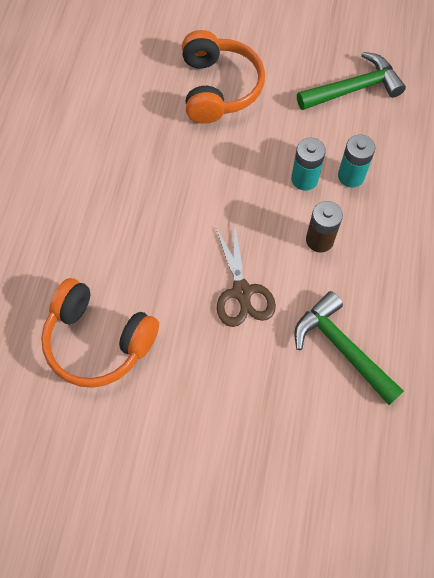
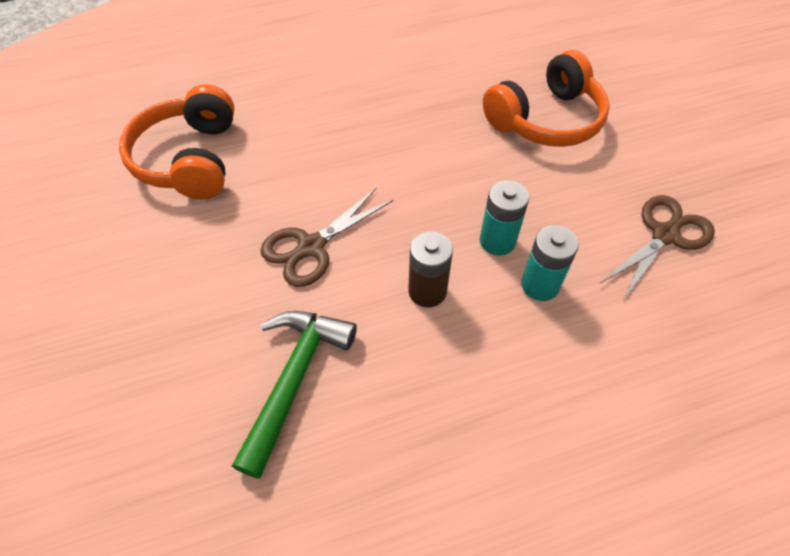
camera: 60 degrees right, 10 degrees down
green hammer [297,52,406,110] -> brown scissors [600,195,715,302]

